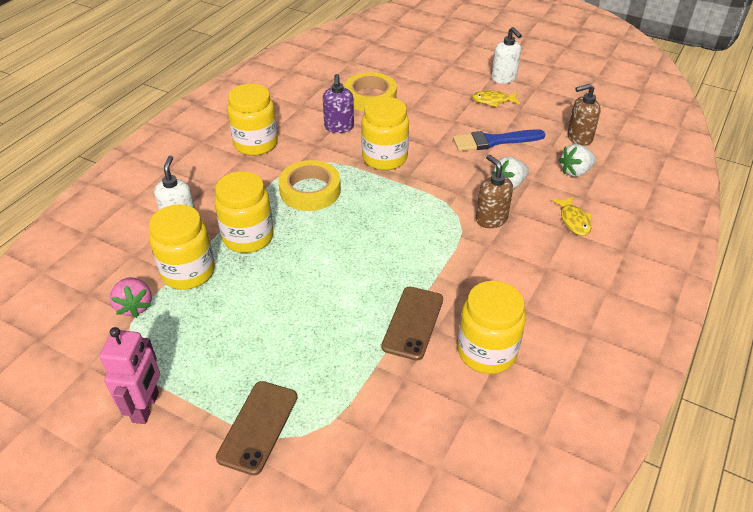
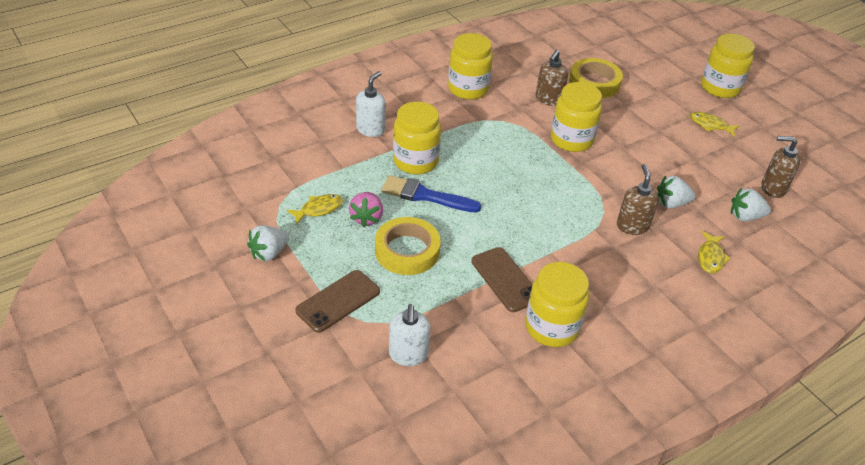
camera: 25 degrees right, 0 degrees up
pink robot [99,327,160,424] -> white strawberry [247,225,289,261]
pink strawberry [110,277,152,318] -> pink strawberry moved to [349,192,383,227]
yellow jar [149,204,215,290] -> yellow jar moved to [701,34,755,98]
yellow tape [278,160,341,211] -> yellow tape moved to [375,217,441,275]
purple soap dispenser [323,74,354,133] -> brown soap dispenser [536,50,568,106]
brown phone [382,287,443,361] -> brown phone turned 75 degrees counterclockwise [471,247,533,312]
blue brush [453,129,545,151] -> blue brush moved to [381,175,481,213]
white soap dispenser [491,27,522,84] -> white soap dispenser moved to [389,304,430,366]
none -> yellow fish [286,194,343,225]

